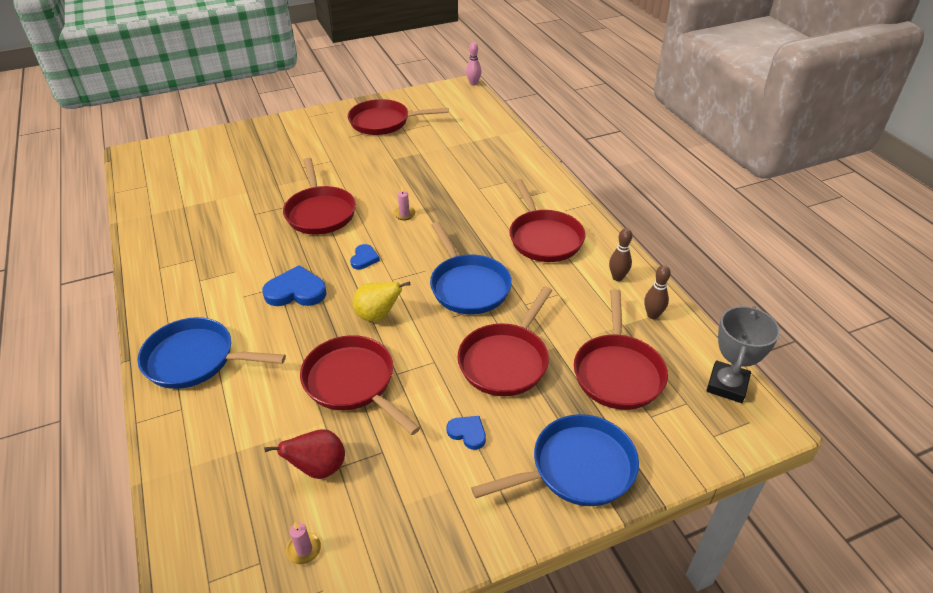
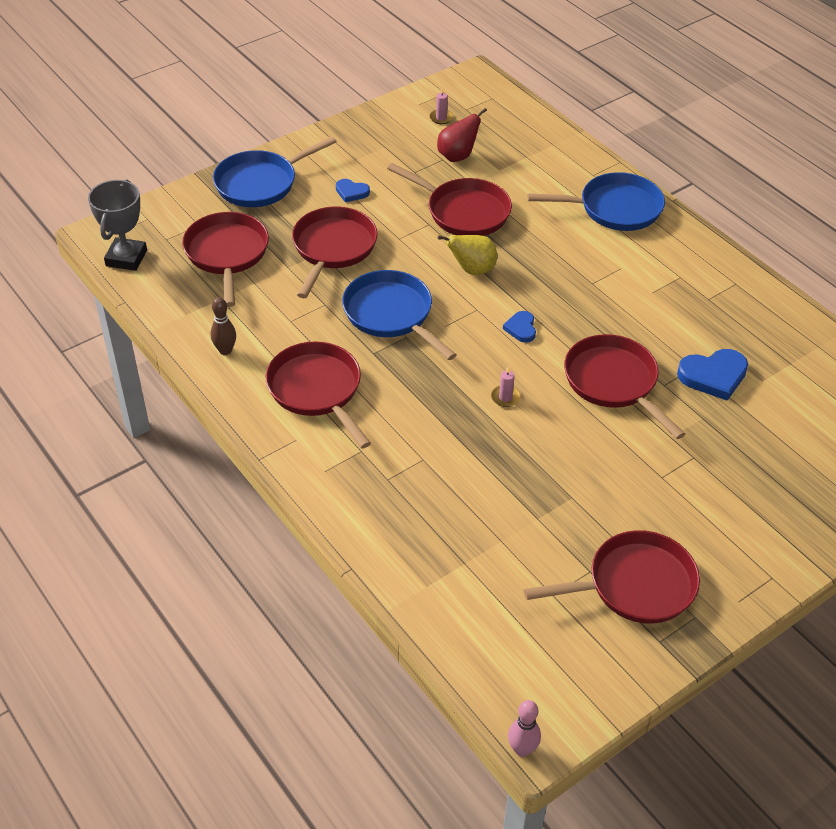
camera: 165 degrees right, 5 degrees up
blue heart [262,265,327,306] -> blue heart moved to [677,349,748,401]
brown bowling pin [644,265,671,319] -> none

